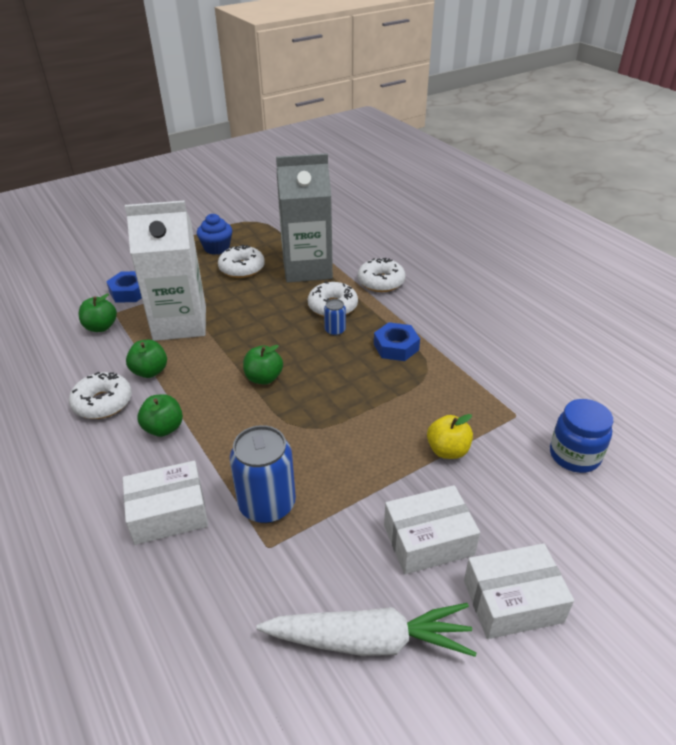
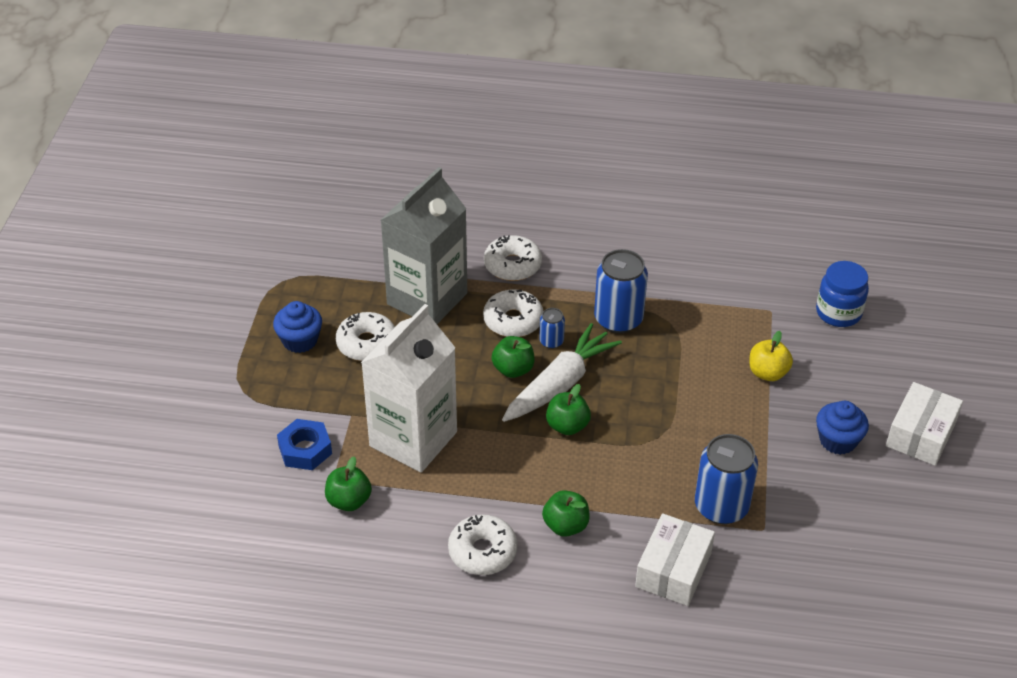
camera: 50 degrees left, 5 degrees up
green apple [126,340,167,378] -> green apple moved to [492,336,535,378]
white carrot [256,603,476,657] -> white carrot moved to [502,323,622,422]
blue nut [374,322,420,361] -> blue can [594,249,648,333]
white box [384,485,480,574] -> blue cupcake [816,401,869,455]

